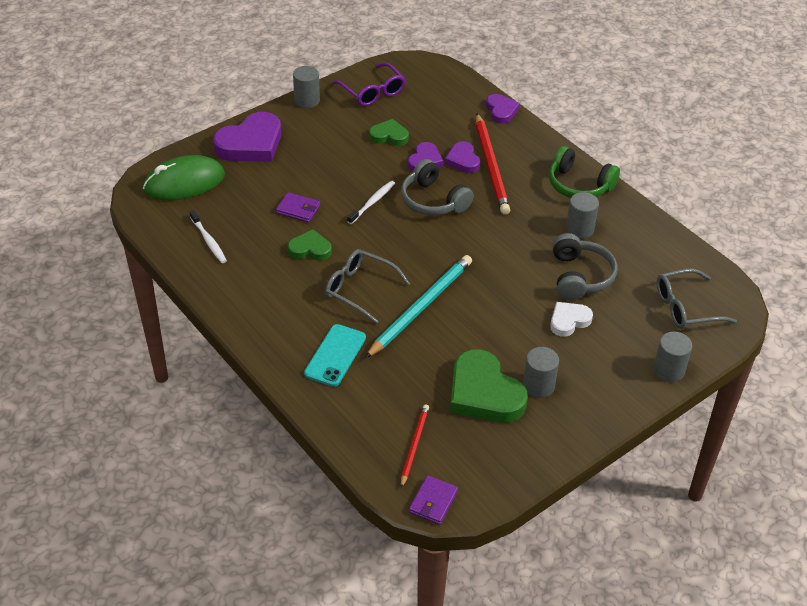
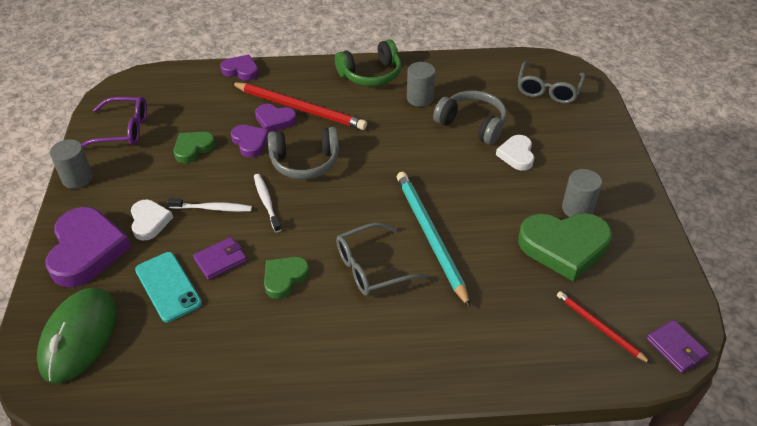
camera: 55 degrees left, 0 degrees up
white toothbrush [189,210,227,263] -> white toothbrush moved to [167,198,252,212]
turquoise phone [304,324,366,387] -> turquoise phone moved to [135,252,202,322]
grey cylinder [653,332,692,382] -> none
none -> white heart [131,200,173,240]

